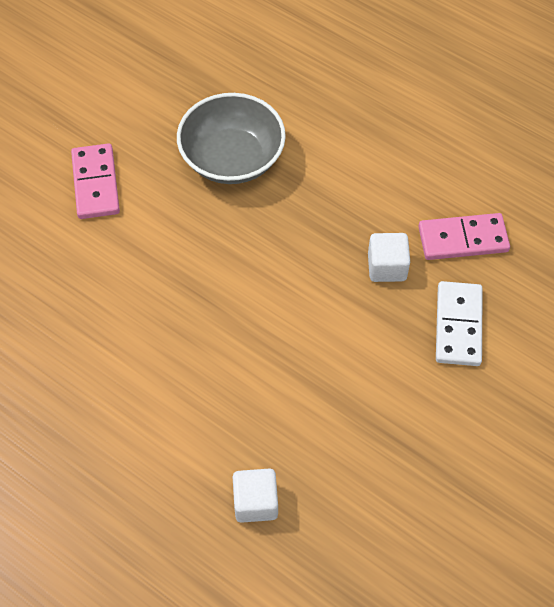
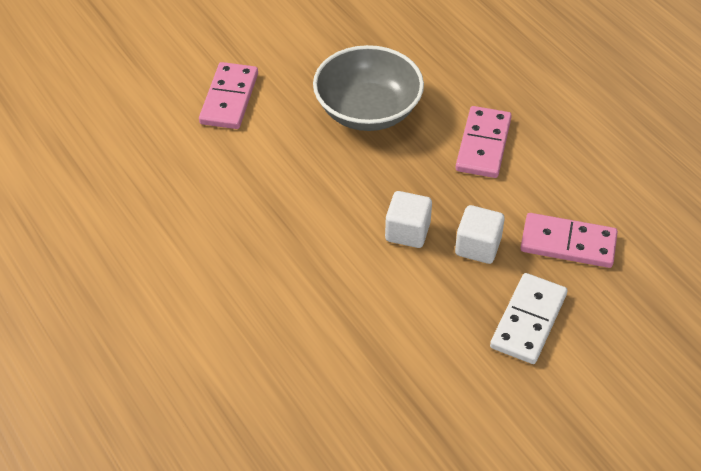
camera: 20 degrees right, 10 degrees down
white cube [233,469,278,523] -> white cube moved to [385,191,432,248]
none -> pink domino [456,106,512,178]

